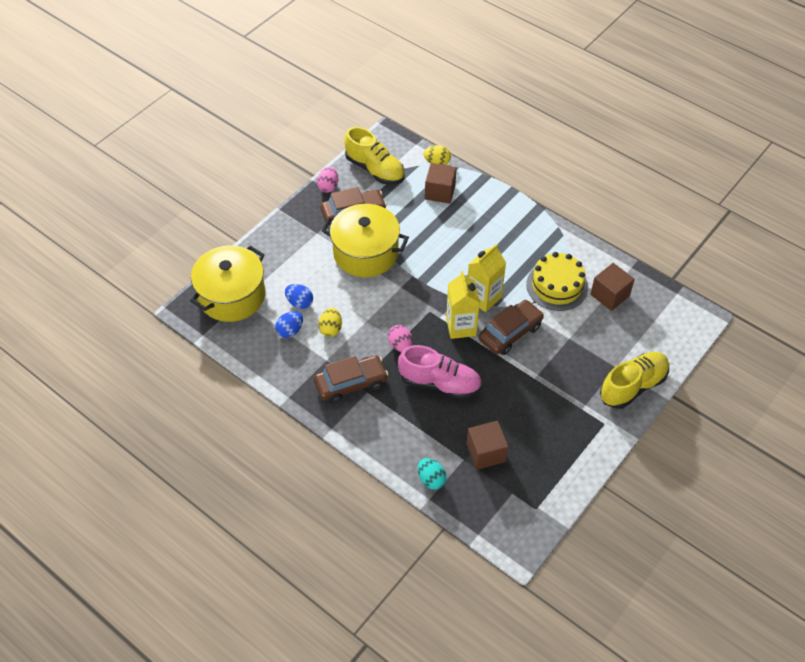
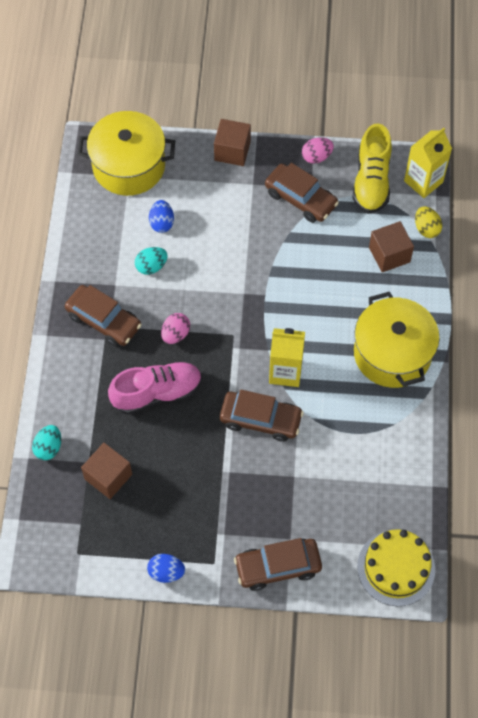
camera: 55 degrees right, 10 degrees up
blue egg [275,311,303,338] -> blue egg moved to [147,554,185,583]
yellow egg [318,308,342,337] -> turquoise egg [135,247,168,275]
yellow pot [322,204,409,277] -> yellow pot moved to [354,292,439,388]
pink shoe [398,345,482,399] -> pink shoe turned 90 degrees counterclockwise [108,361,202,415]
yellow carton [446,271,480,339] -> yellow carton moved to [404,128,452,198]
yellow cake [526,252,588,311] -> yellow cake moved to [357,529,435,606]
brown cube [590,263,635,311] -> brown cube moved to [214,119,251,166]
yellow shoe [600,352,669,409] -> brown car [234,538,322,591]

